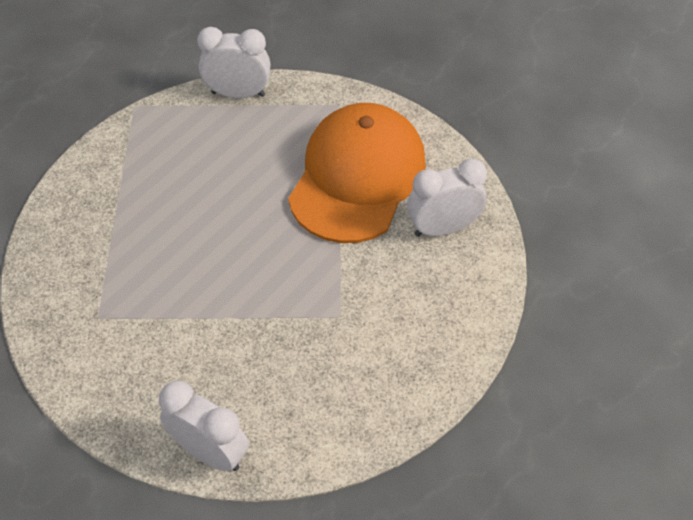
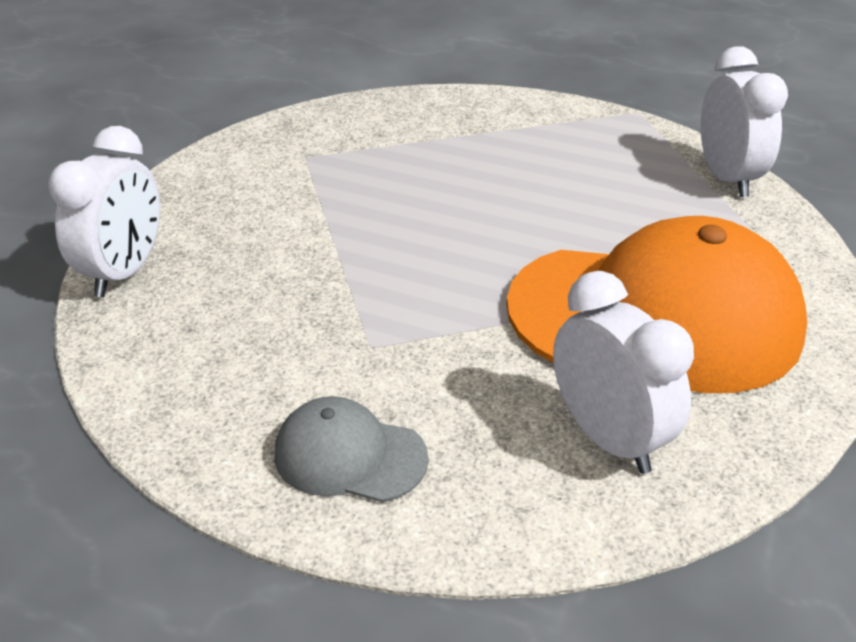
camera: 75 degrees right, 15 degrees down
none -> grey cap [274,396,429,503]

